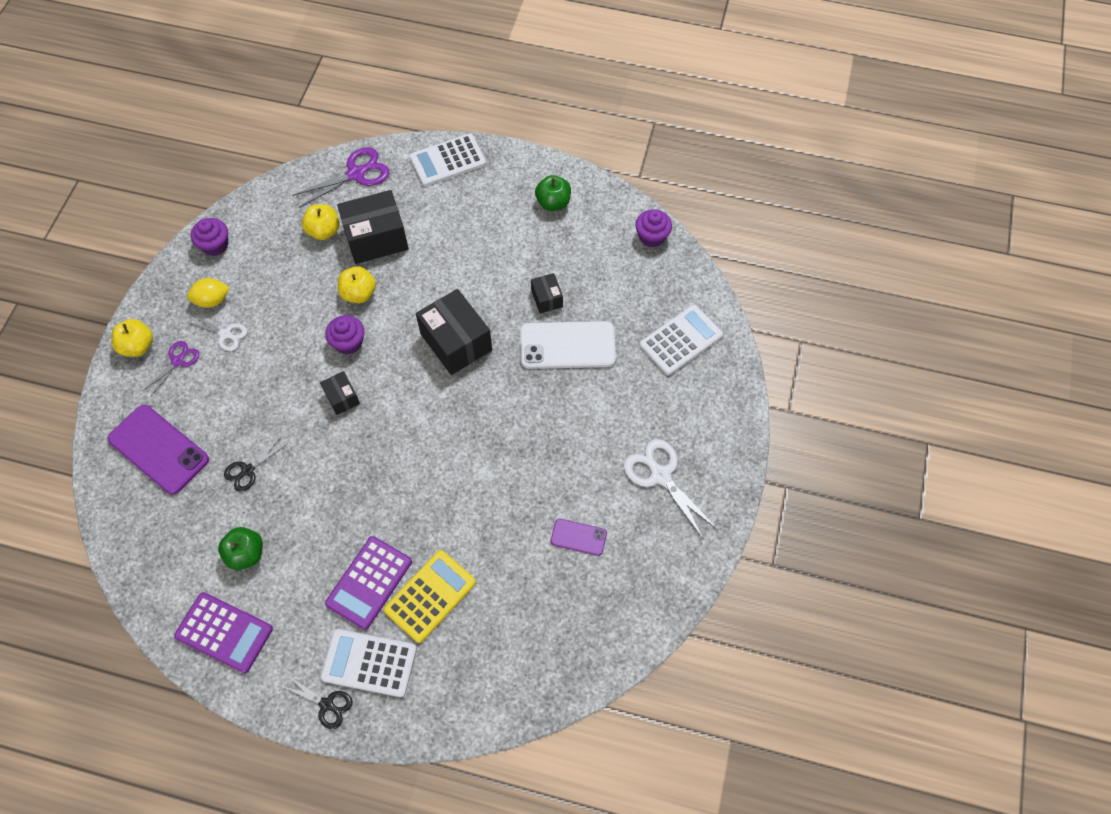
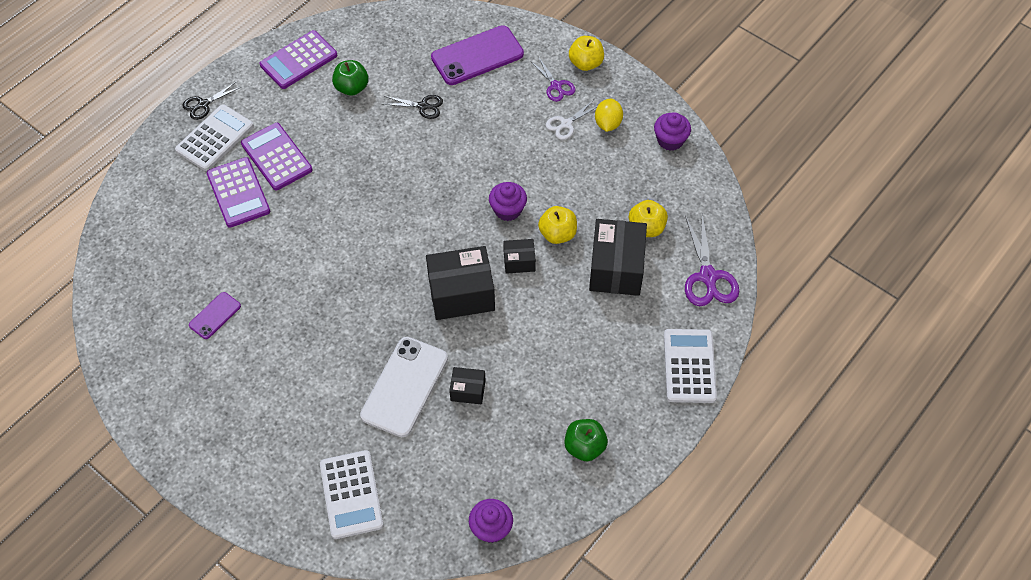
camera: 115 degrees right, 5 degrees down
black scissors [224,437,288,492] -> black scissors turned 120 degrees clockwise [383,95,443,119]
black box [320,371,360,415] -> black box moved to [503,239,536,274]
yellow calculator [384,550,476,643] -> purple calculator [206,157,270,228]
white scissors [624,439,718,540] -> none

